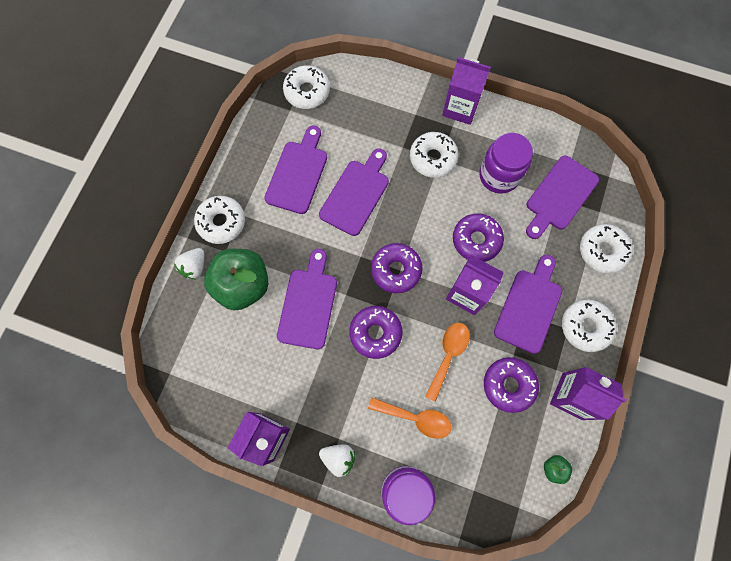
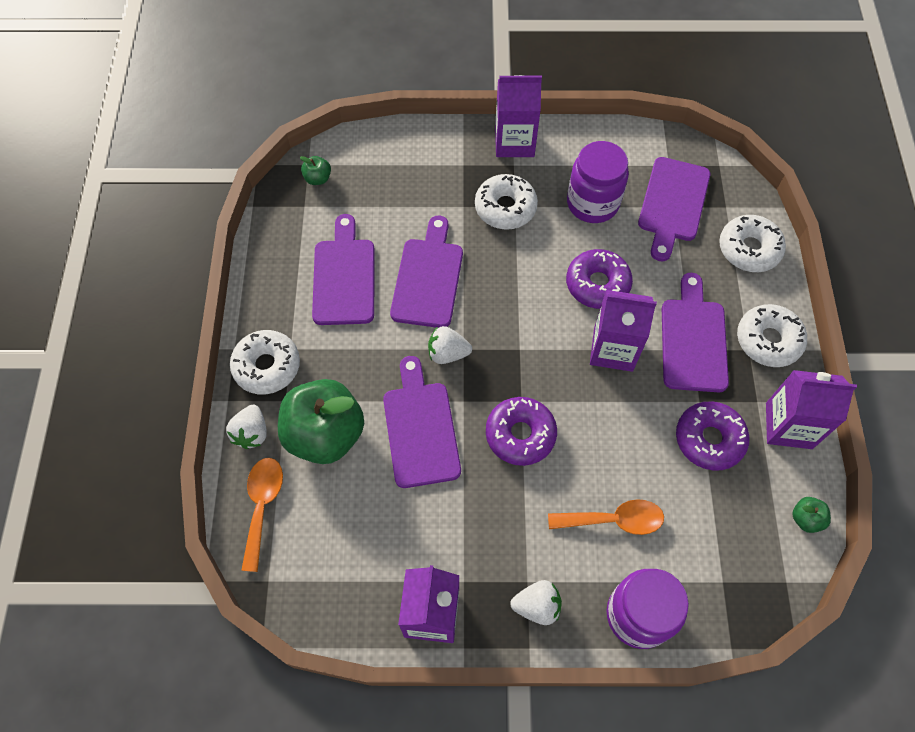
camera: 20 degrees left, 10 degrees down
white donut [283,66,330,109] -> green apple [300,156,331,185]
purple donut [371,243,423,293] -> none
orange spoon [425,323,470,402] -> orange spoon moved to [241,458,283,572]
none -> white strawberry [428,326,472,364]

